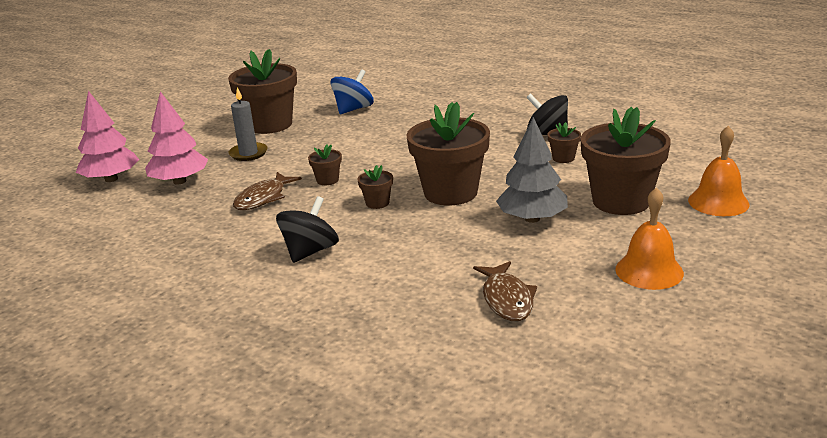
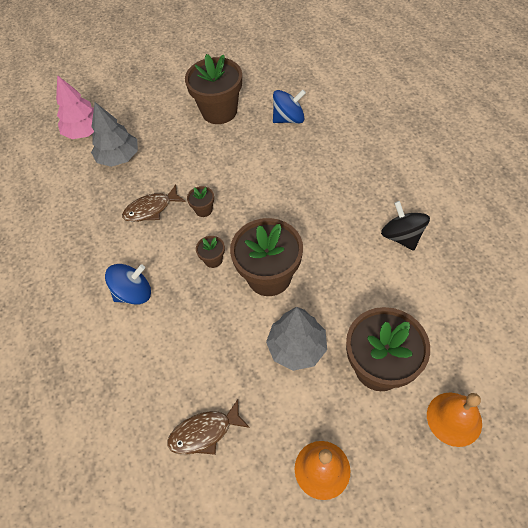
camera: 35 degrees right, 30 degrees up
pink tree [145,91,208,185] -> grey tree [91,102,138,167]
grey candle [229,87,268,161] -> none
black spinning top [276,196,339,263] -> blue spinning top [105,264,151,305]
brown fish [473,261,537,321] -> brown fish turned 45 degrees clockwise [167,399,250,455]
brown flower pot [547,122,581,163] -> none

